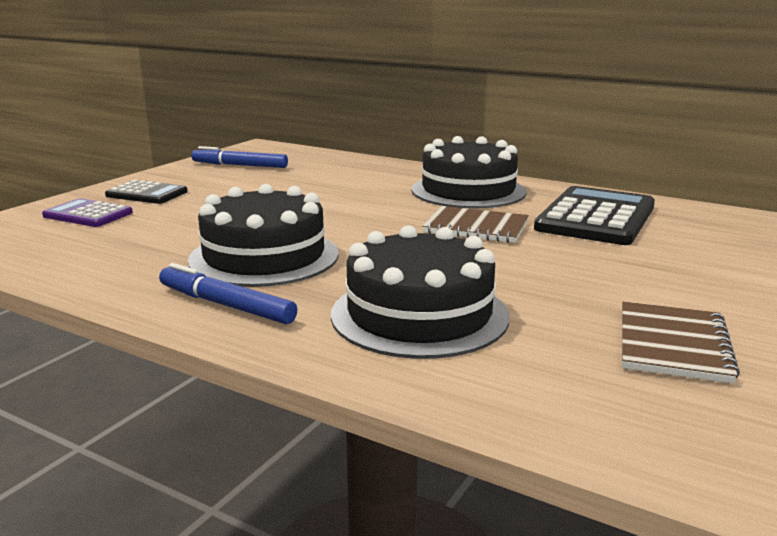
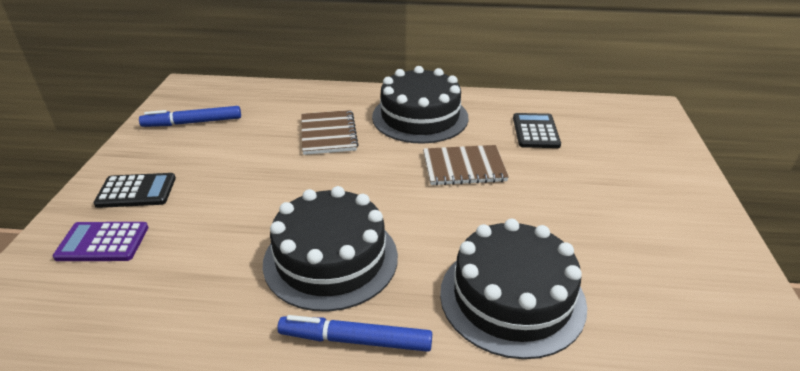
camera: 25 degrees left, 15 degrees up
black calculator [534,186,655,245] -> black calculator [513,113,561,148], size x0.56
brown notebook [622,302,740,383] -> brown notebook moved to [301,110,359,155]

